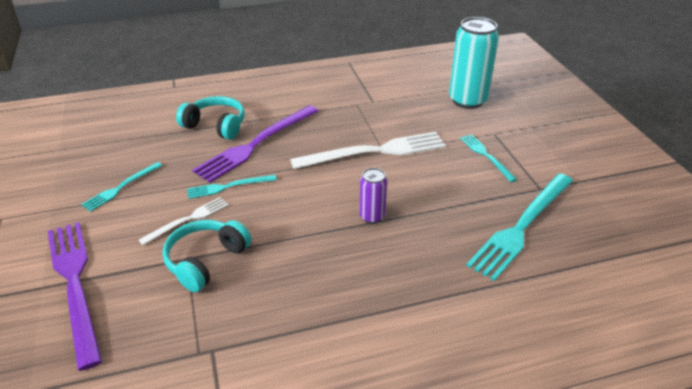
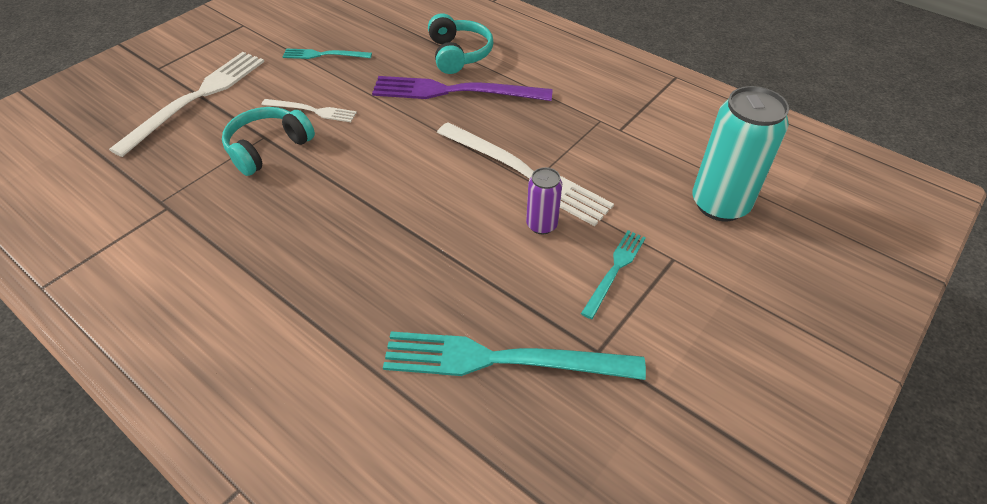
camera: 55 degrees right, 10 degrees up
purple fork [47,222,102,371] -> white fork [109,52,264,157]
turquoise headphones [162,220,251,292] -> turquoise headphones turned 45 degrees counterclockwise [222,107,315,176]
turquoise fork [187,175,277,199] -> none
purple can [360,168,387,224] -> purple can moved to [526,167,562,234]

